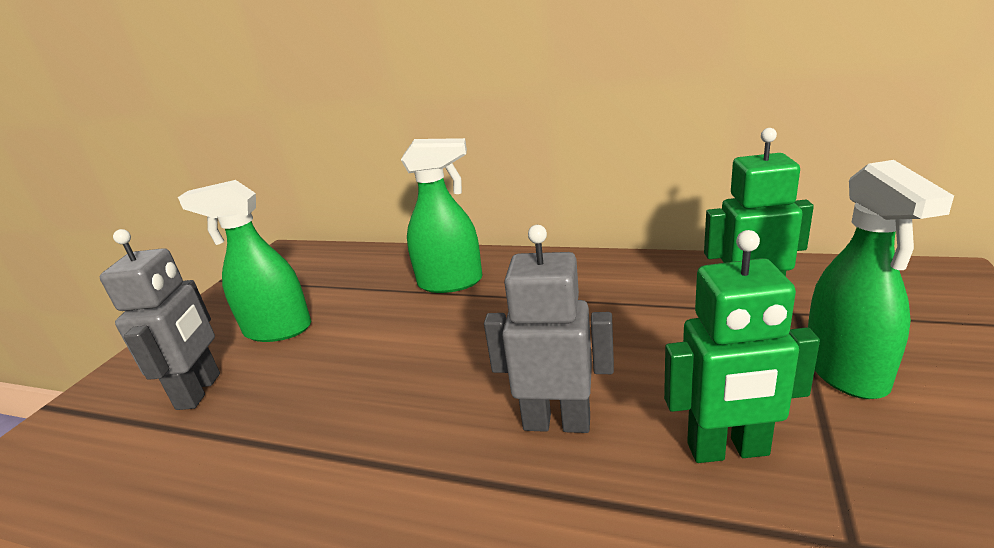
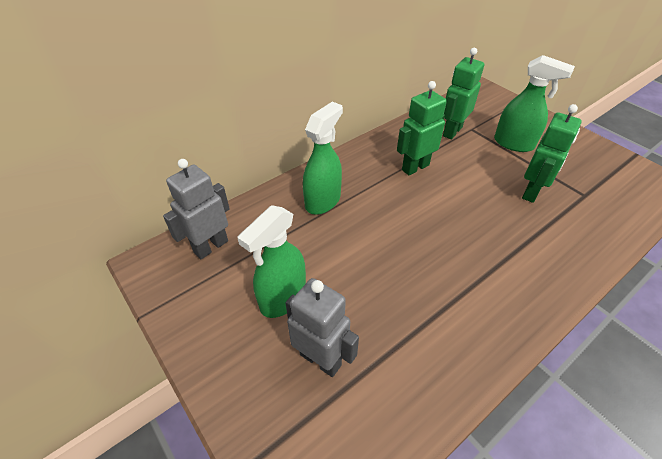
camera: 60 degrees left, 20 degrees up
grey robot [484,225,614,433] -> grey robot moved to [163,159,230,259]
none -> green robot [397,81,447,176]

